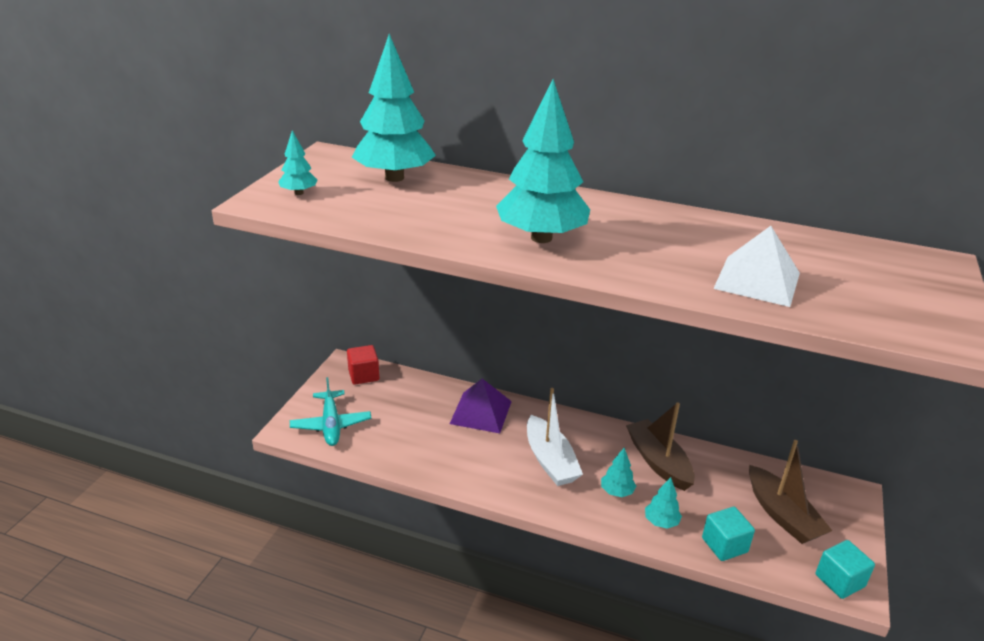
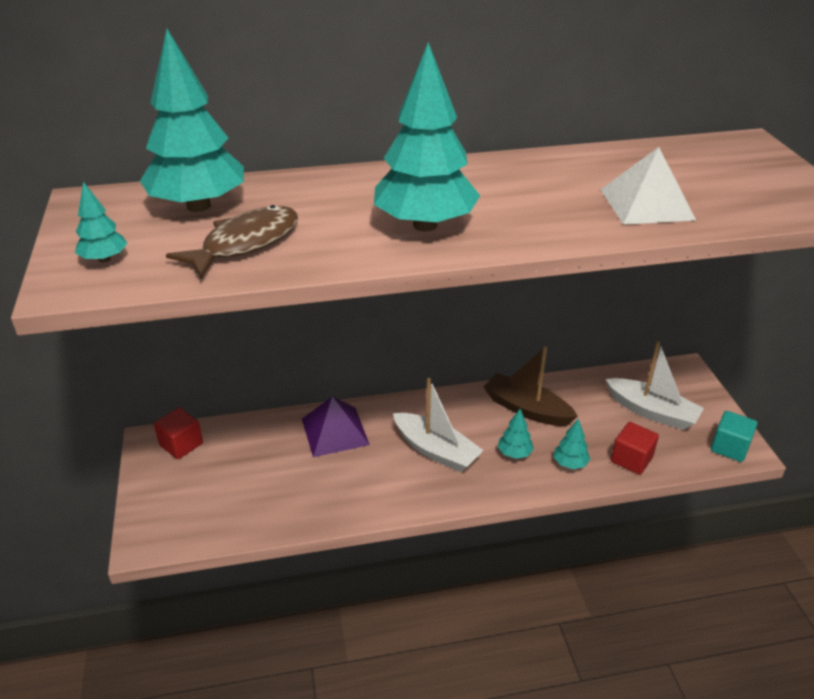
camera: 30 degrees left, 5 degrees up
turquoise plane [290,377,371,446] -> none
turquoise cube [702,507,755,561] -> red cube [611,422,659,475]
brown boat [749,440,832,544] -> white boat [606,341,704,430]
none -> brown fish [166,205,298,279]

